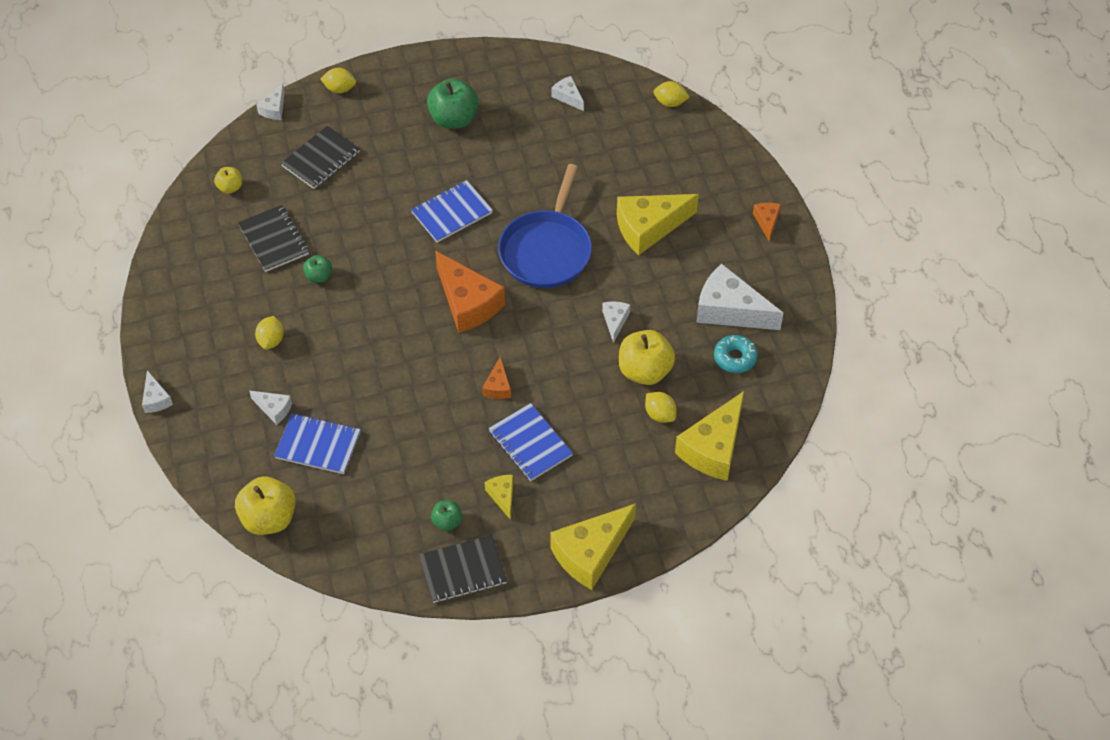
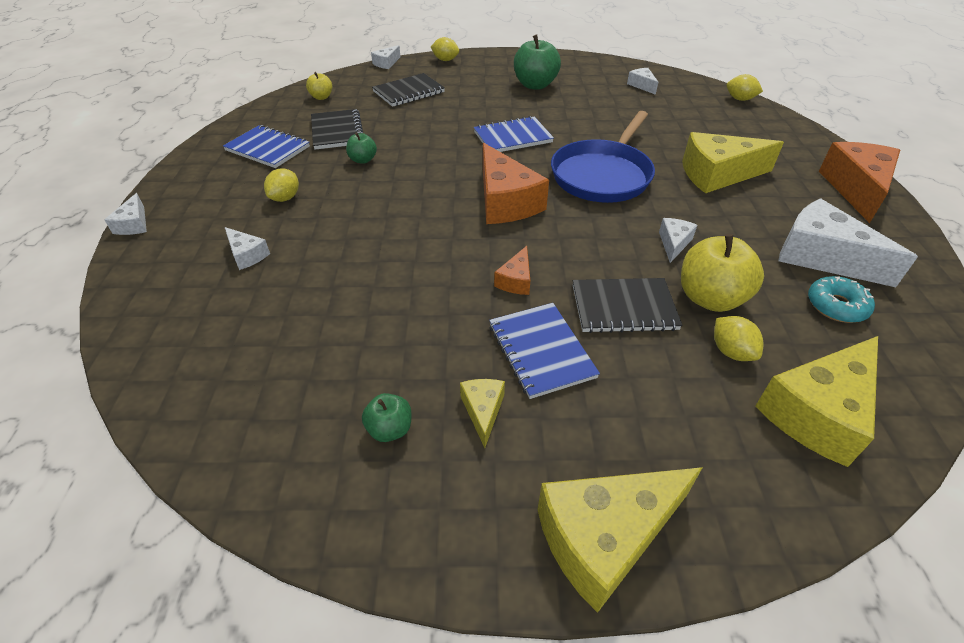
camera: 15 degrees right, 10 degrees down
yellow apple [235,477,296,535] -> none
blue notebook [274,413,360,474] -> blue notebook moved to [223,125,310,168]
black notebook [419,535,507,603] -> black notebook moved to [573,278,683,333]
orange cheese [753,203,781,242] -> orange cheese [819,142,900,223], size x2.07

